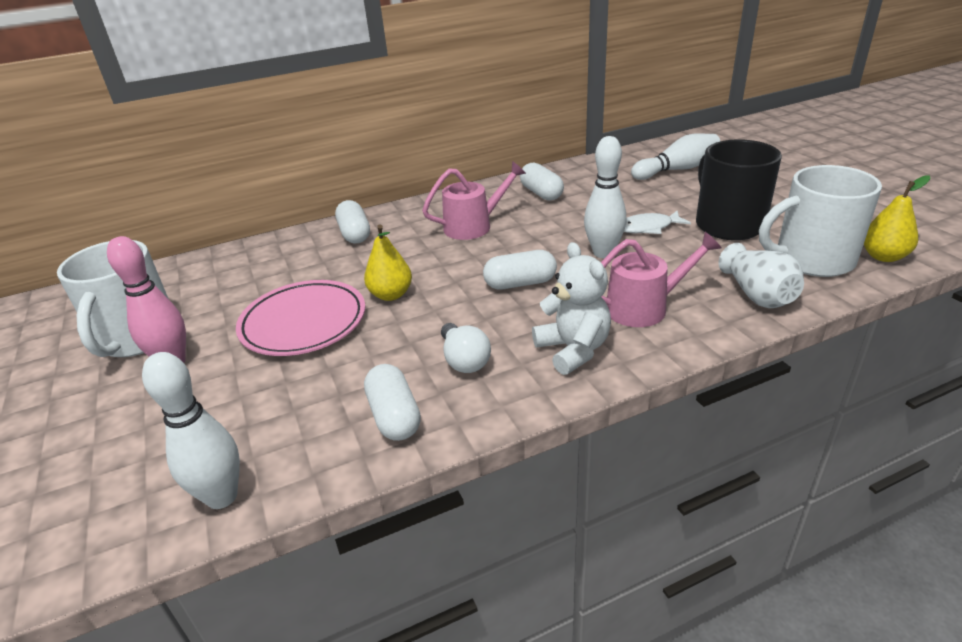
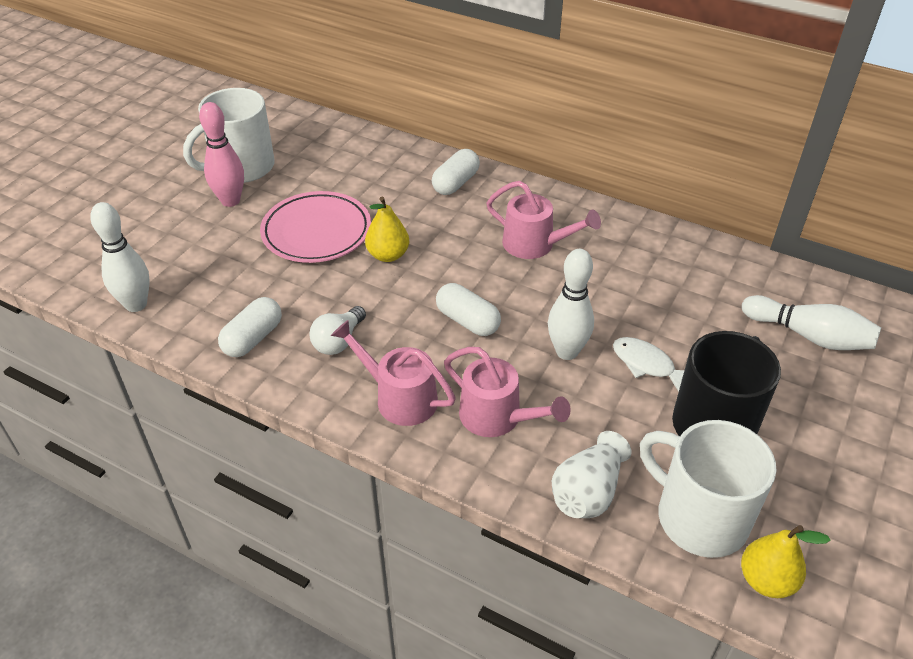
camera: 50 degrees right, 10 degrees up
white capsule [520,163,564,201] -> none
white teddy bear [532,242,611,375] -> pink watering can [331,320,456,426]

